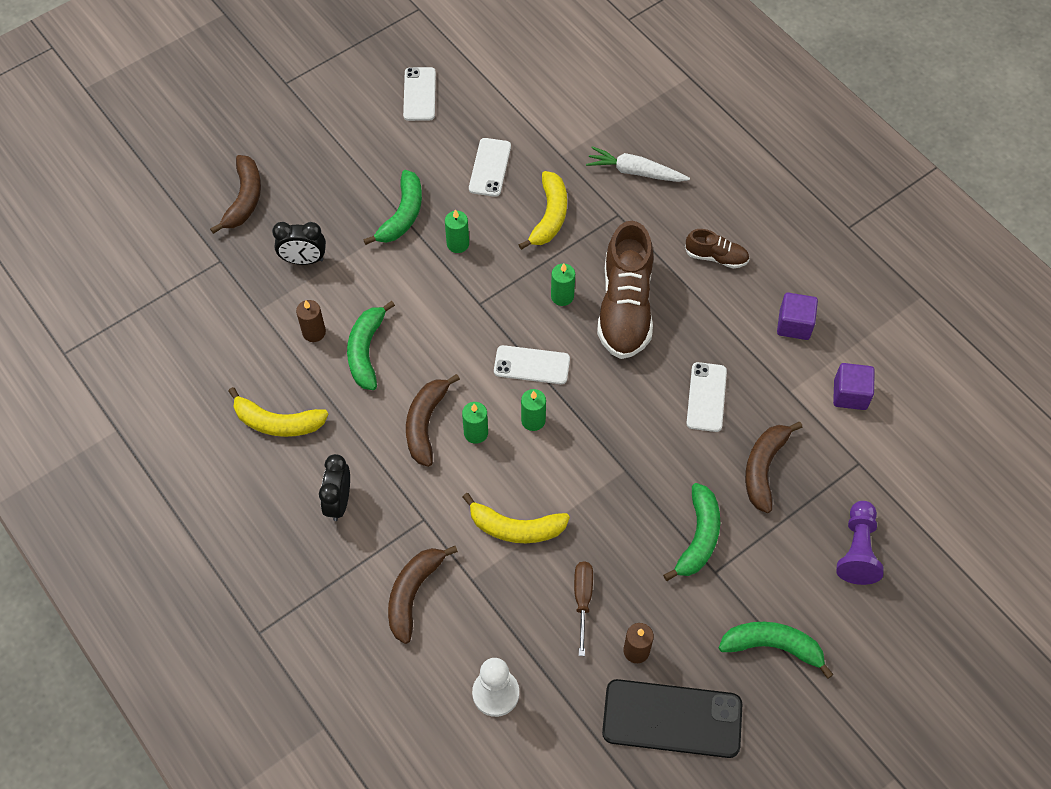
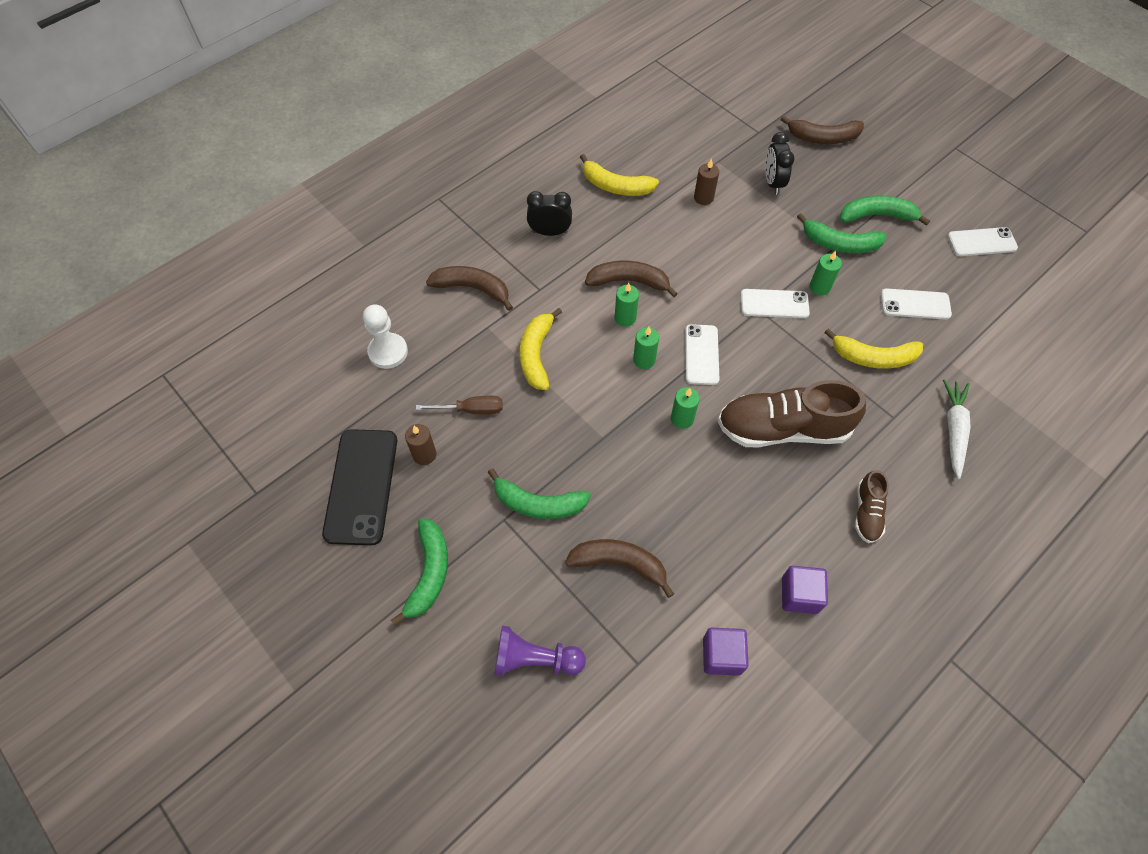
camera: 85 degrees right, 0 degrees up
yellow banana [228,387,329,437] -> yellow banana turned 75 degrees counterclockwise [580,154,659,196]
green banana [347,301,395,390] -> green banana moved to [840,196,930,226]
green candle [551,263,575,306] -> green candle moved to [671,387,700,429]
white phone [687,362,727,432] -> white phone moved to [741,289,810,318]

